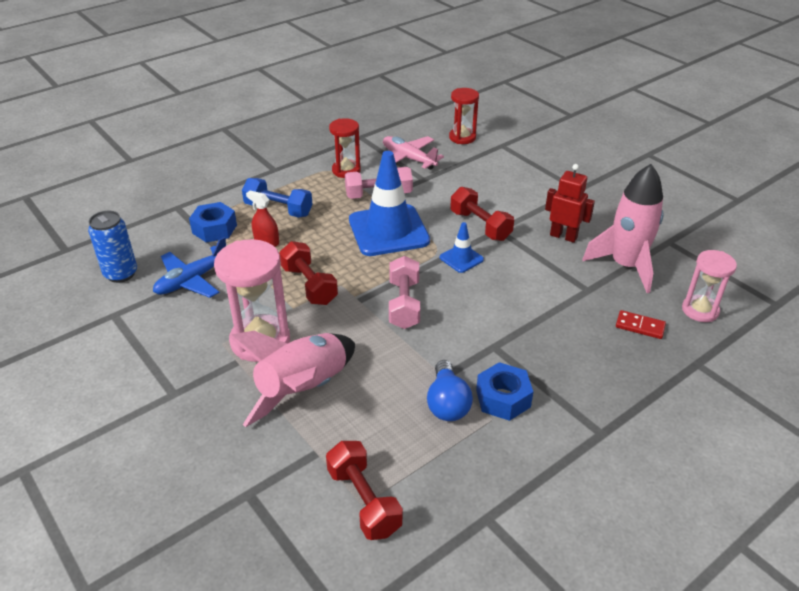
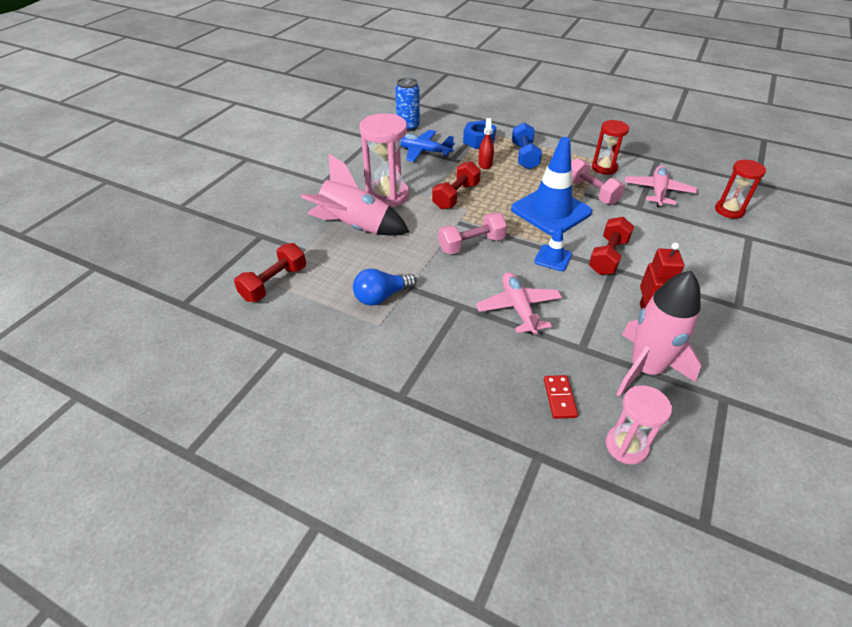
camera: 65 degrees right, 5 degrees up
blue nut [476,362,533,421] -> none
none -> pink plane [476,272,562,335]

